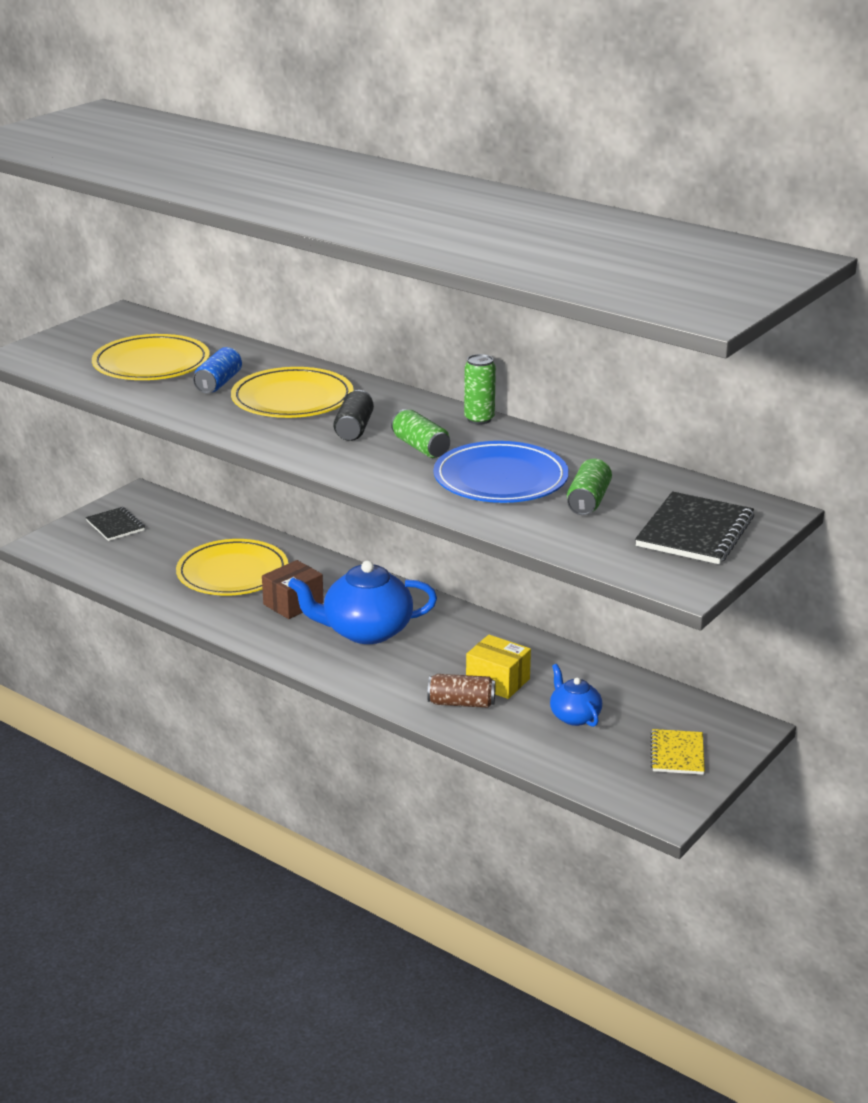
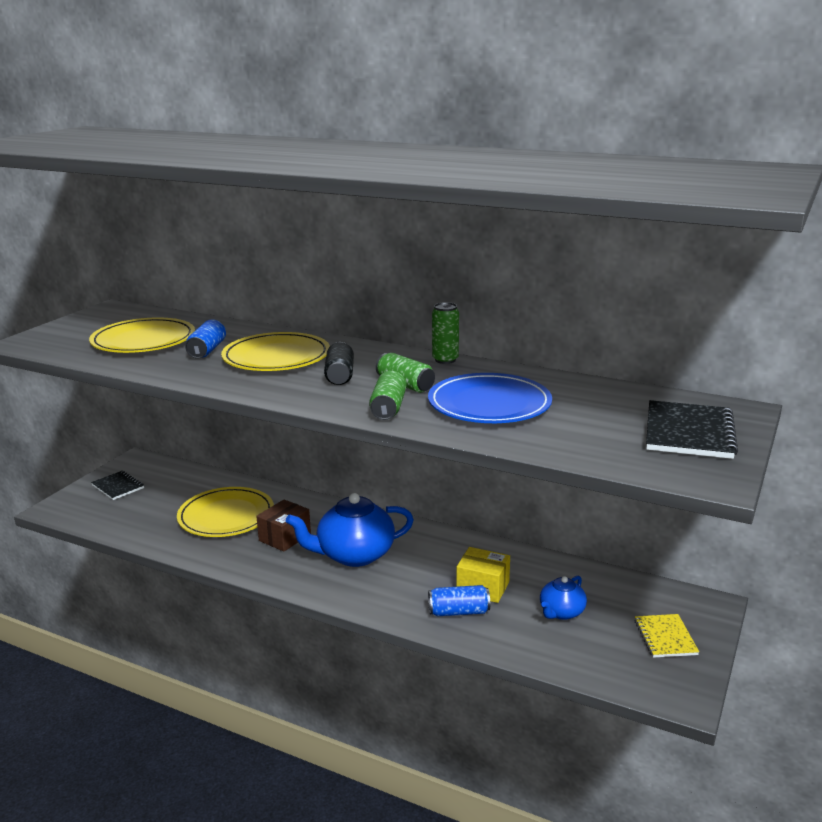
camera: 10 degrees left, 5 degrees down
brown can [427,674,496,708] -> blue can [428,585,490,616]
blue teapot [550,664,602,727] -> blue teapot turned 105 degrees counterclockwise [540,576,587,620]
green can [567,459,612,515] -> green can moved to [369,371,406,420]

